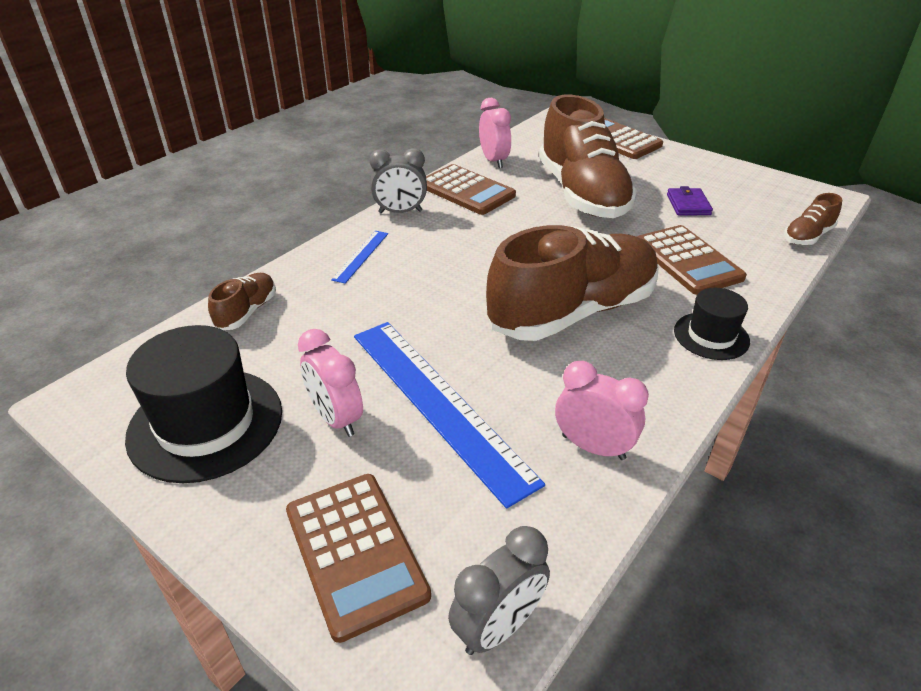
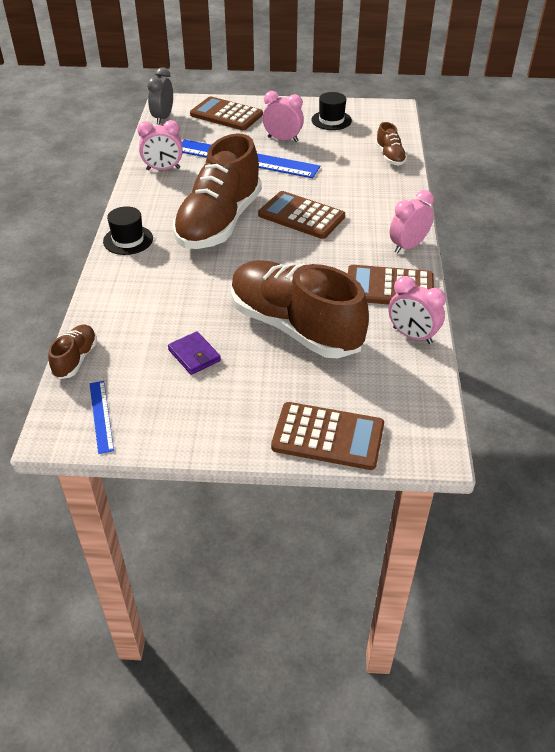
camera: 145 degrees right, 5 degrees up
black hat [125,325,282,483] -> black hat [311,92,352,130], size x0.56
blue ruler [331,231,388,284] -> blue ruler moved to [90,381,114,454]
grey clock [369,148,427,213] -> pink clock [390,190,434,253]
brown calculator [637,225,747,295] -> brown calculator moved to [258,191,345,239]

